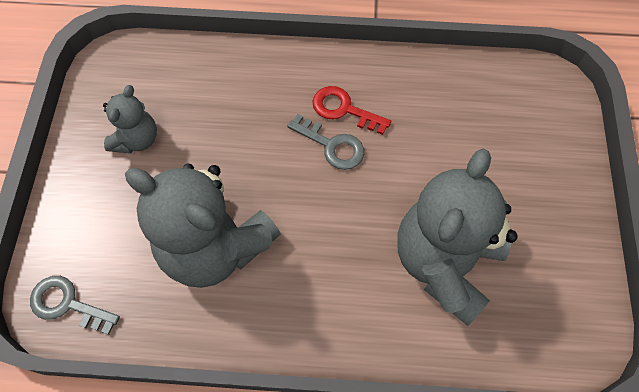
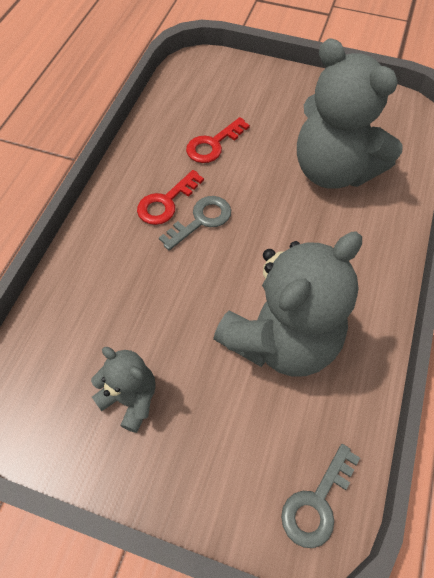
camera: 75 degrees left, 5 degrees down
none -> red key [186,117,250,163]

